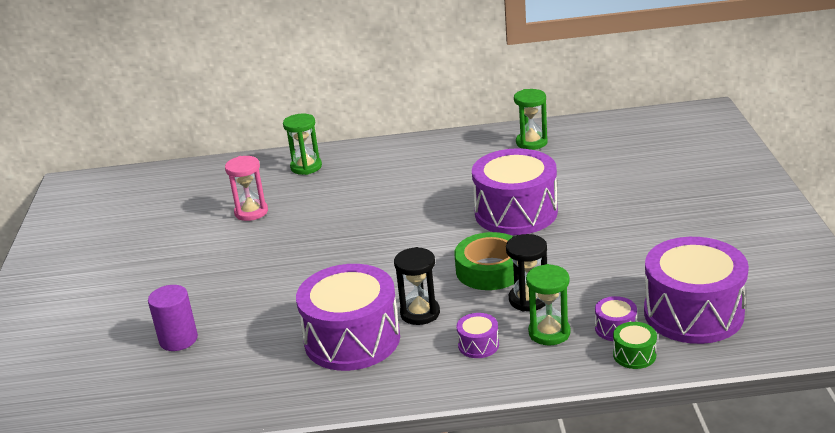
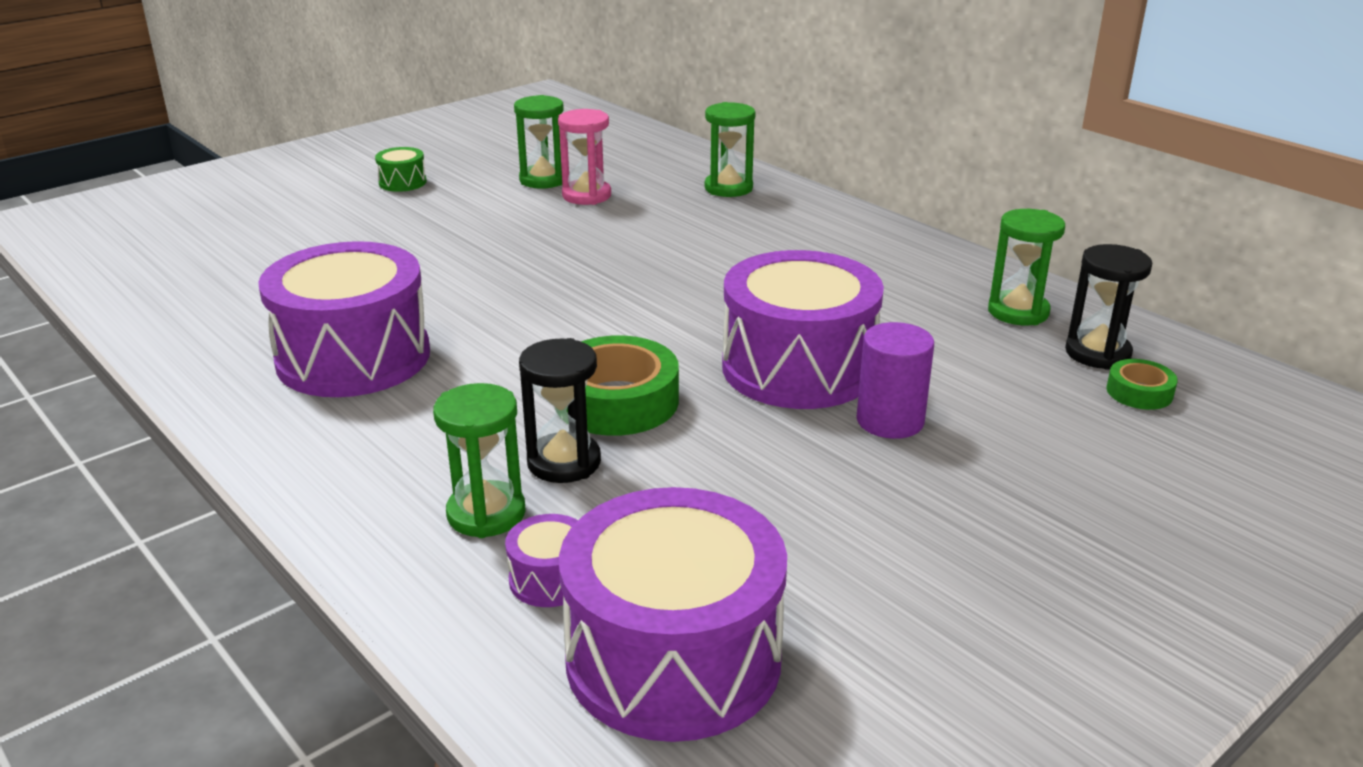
camera: 50 degrees right, 0 degrees up
purple cylinder [148,285,198,351] -> purple cylinder moved to [856,322,934,439]
black hourglass [394,247,440,325] -> black hourglass moved to [1065,244,1152,370]
purple drum [457,313,499,358] -> none
green drum [613,322,657,369] -> green drum moved to [375,147,427,192]
none -> green hourglass [514,95,564,189]
none -> green tape [1106,359,1178,410]

